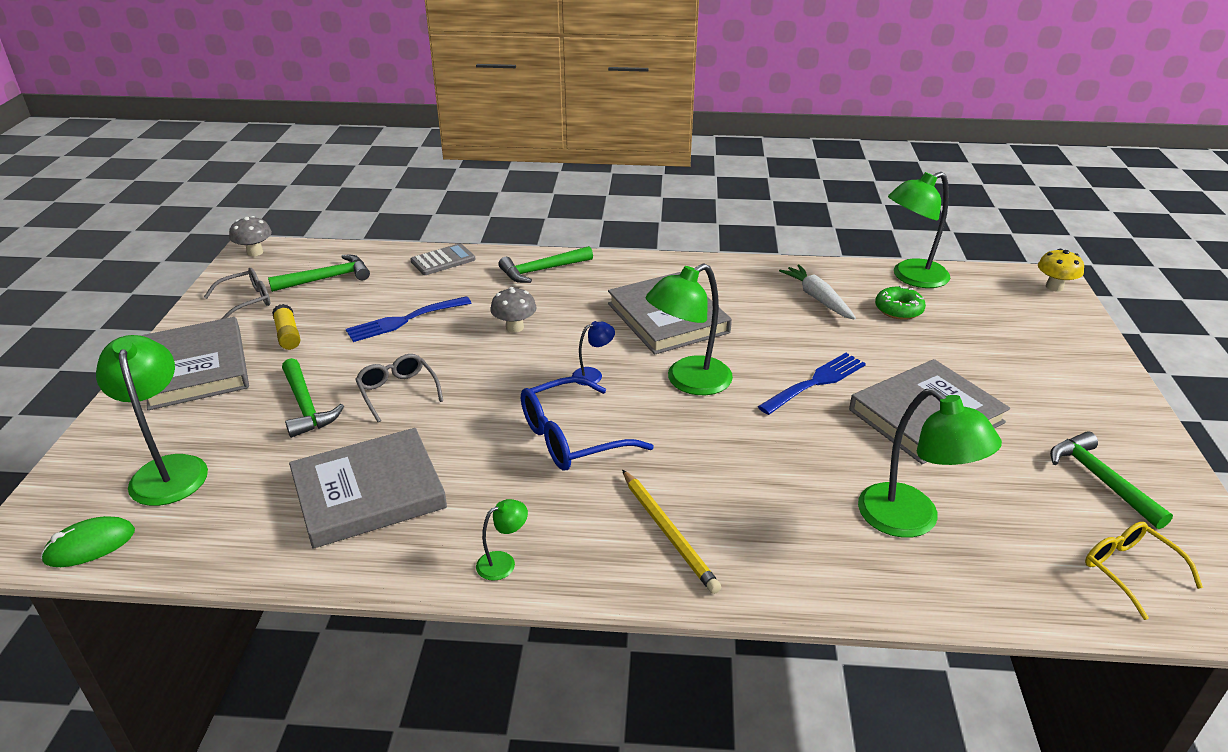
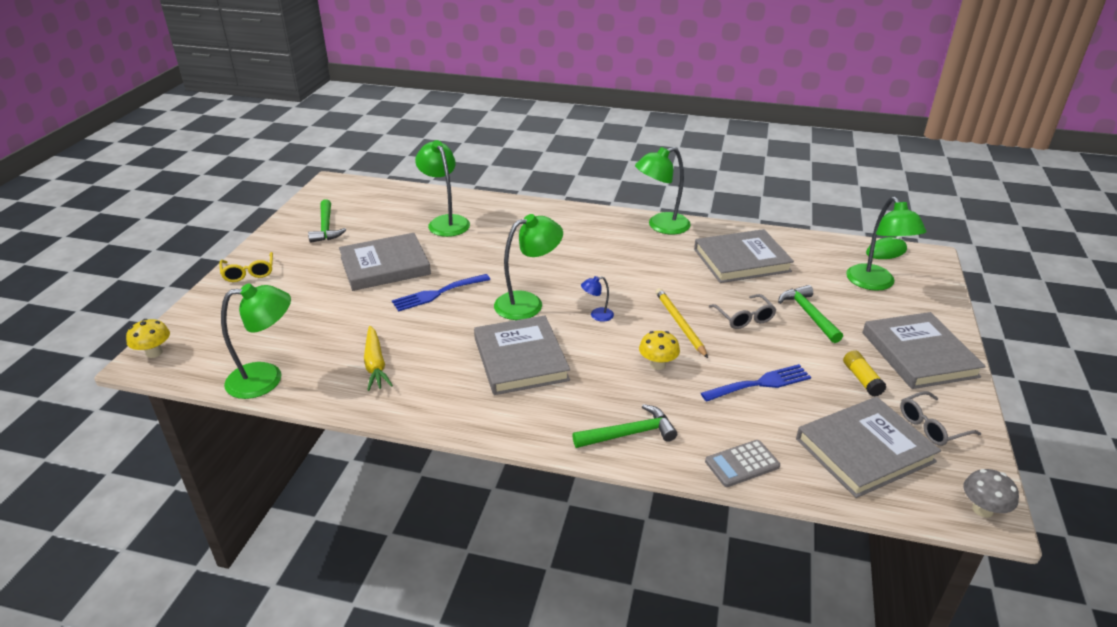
camera: 170 degrees left, 0 degrees up
green hammer [268,255,370,292] -> grey book [796,397,941,498]
green lamp [476,499,528,581] -> green lamp [635,147,691,234], size x2.13
grey mushroom [490,287,536,333] -> yellow mushroom [639,331,680,370]
blue glasses [521,376,654,471] -> none
yellow pencil [622,470,721,594] -> yellow pencil moved to [656,288,708,358]
white carrot [779,264,856,320] -> yellow carrot [364,326,393,391]
green donut [875,285,926,320] -> none
yellow glasses [1085,522,1203,620] -> yellow glasses moved to [219,252,273,282]

